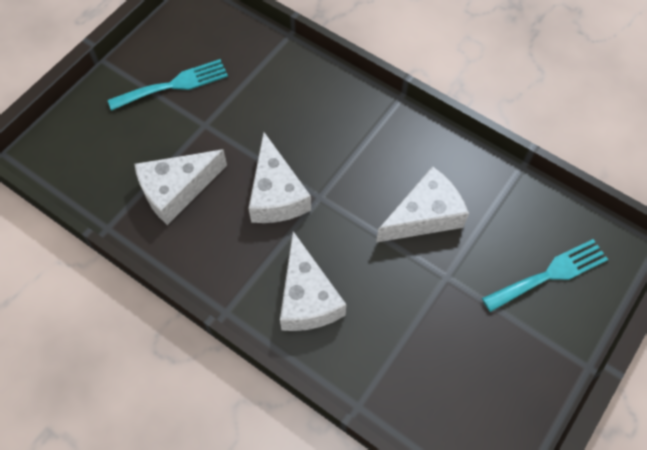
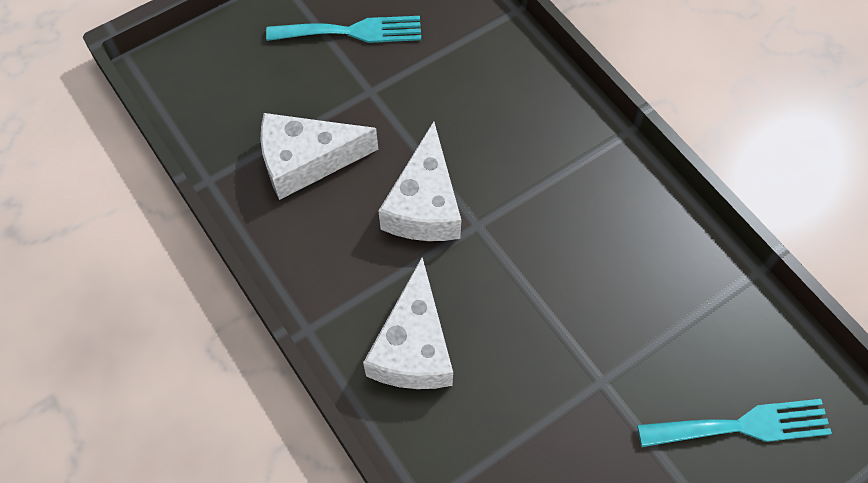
camera: 20 degrees right, 0 degrees up
white cheese [376,166,469,243] -> none

